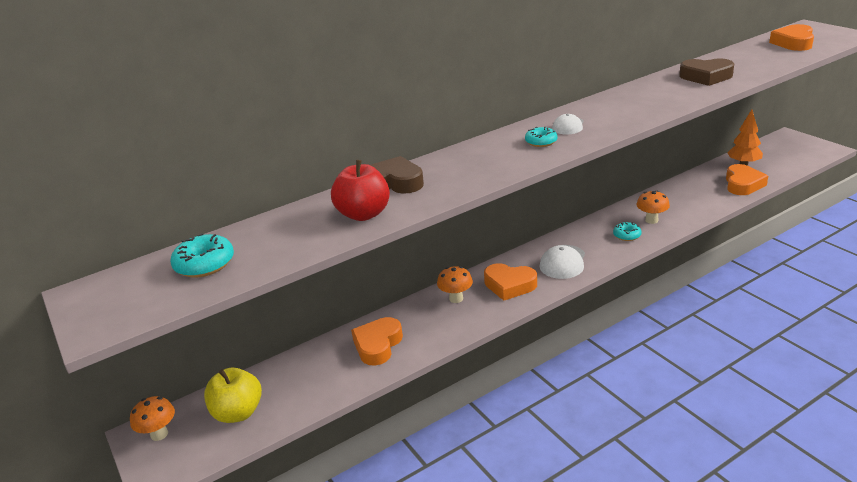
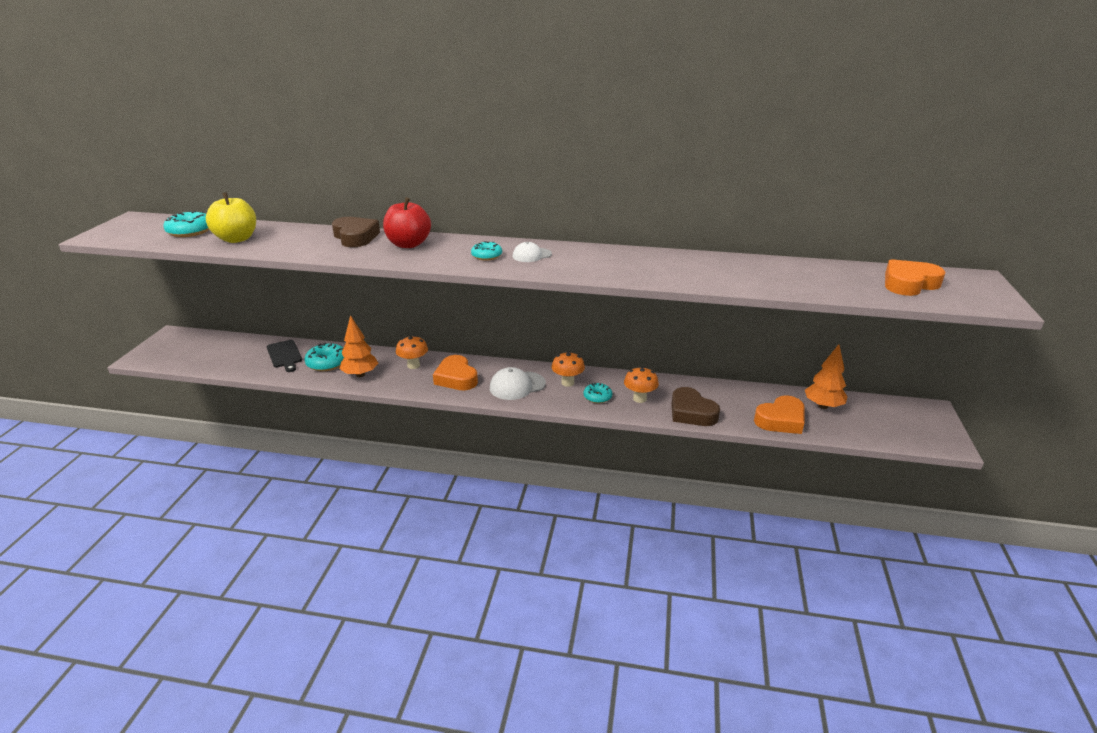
camera: 40 degrees right, 0 degrees up
orange mushroom [130,396,175,441] -> orange mushroom moved to [552,351,585,387]
yellow apple [204,368,262,423] -> yellow apple moved to [206,192,256,243]
red apple [331,160,390,221] -> red apple moved to [383,197,431,248]
orange heart [351,317,403,366] -> turquoise donut [305,343,344,371]
brown heart [679,58,734,86] -> brown heart moved to [671,387,720,426]
none -> black cutting board [267,340,302,372]
none -> orange tree [339,315,378,377]

